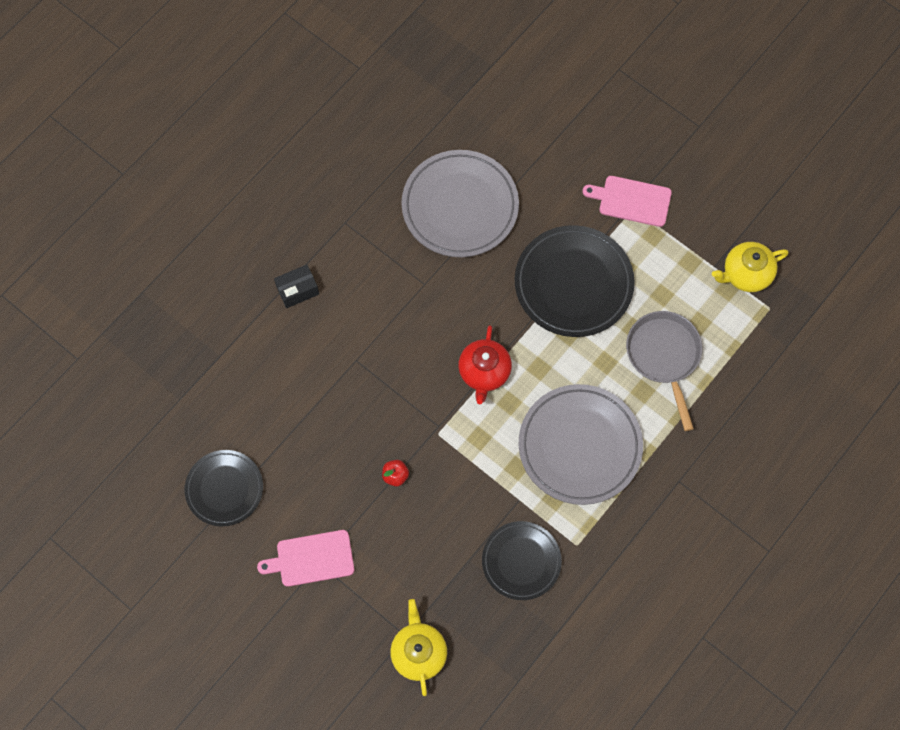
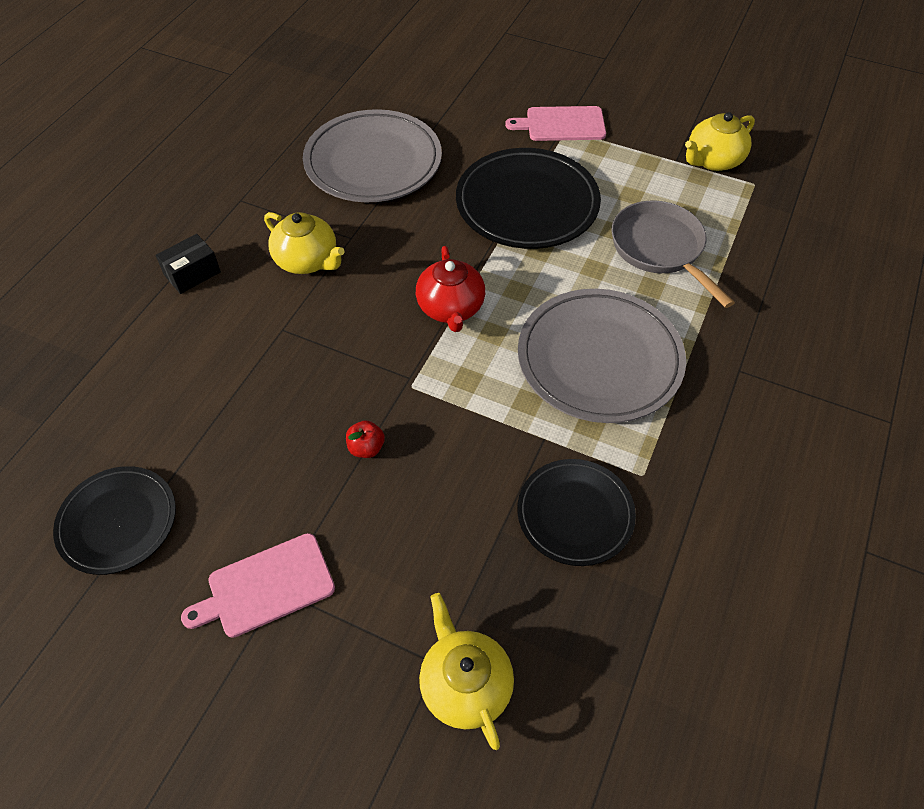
camera: 15 degrees left, 15 degrees down
none -> yellow teapot [264,212,345,274]

